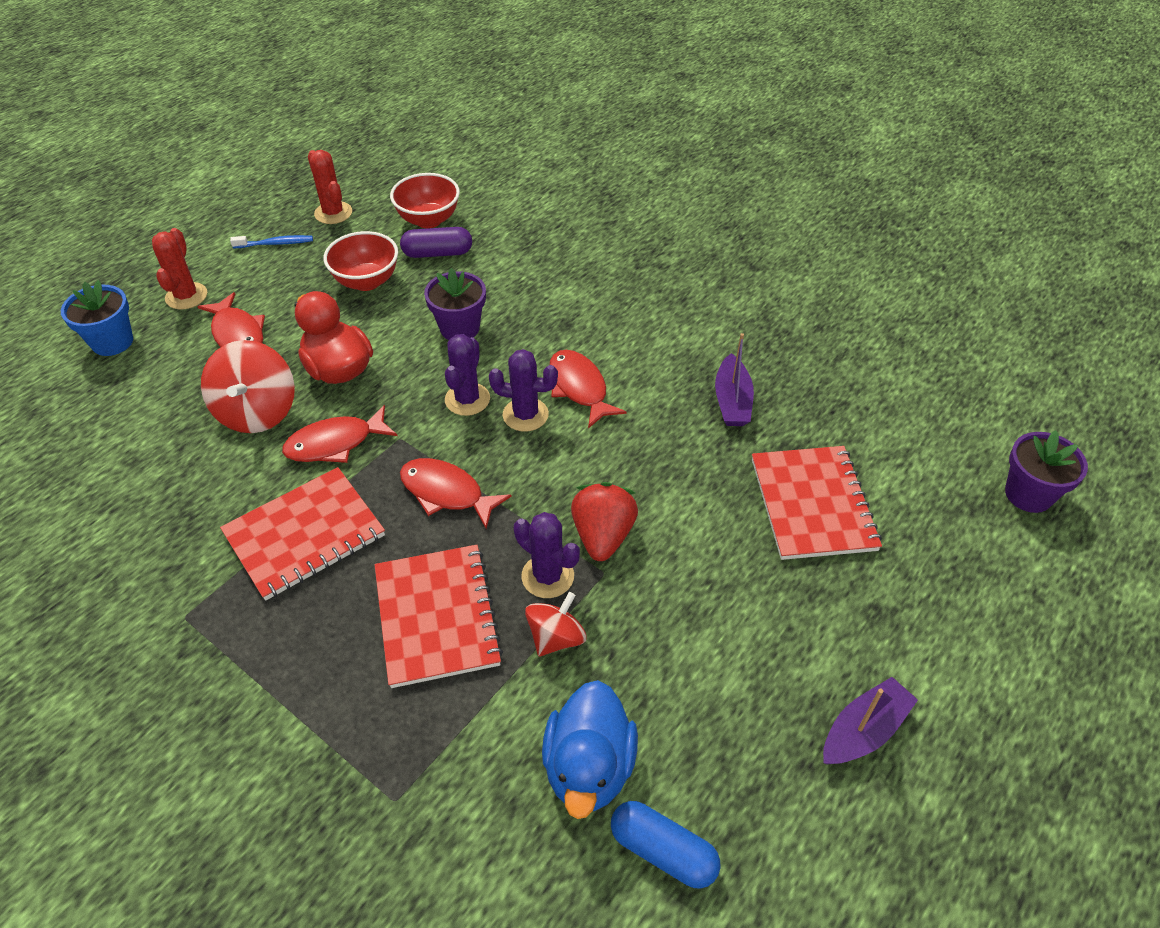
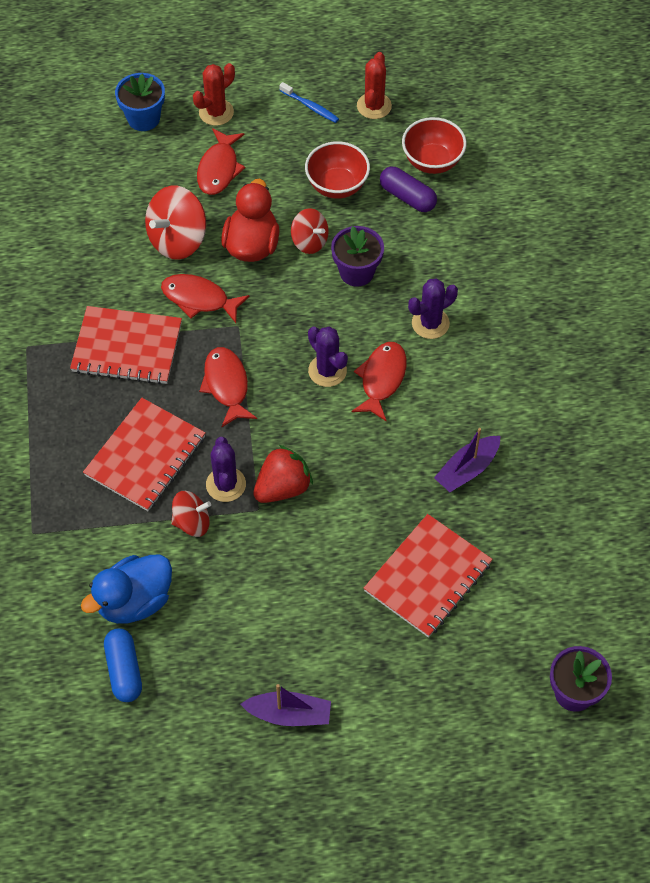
camera: 45 degrees right, 10 degrees up
purple cactus [445,334,490,416] -> purple cactus moved to [408,278,458,339]
none -> red spinning top [291,208,329,254]

